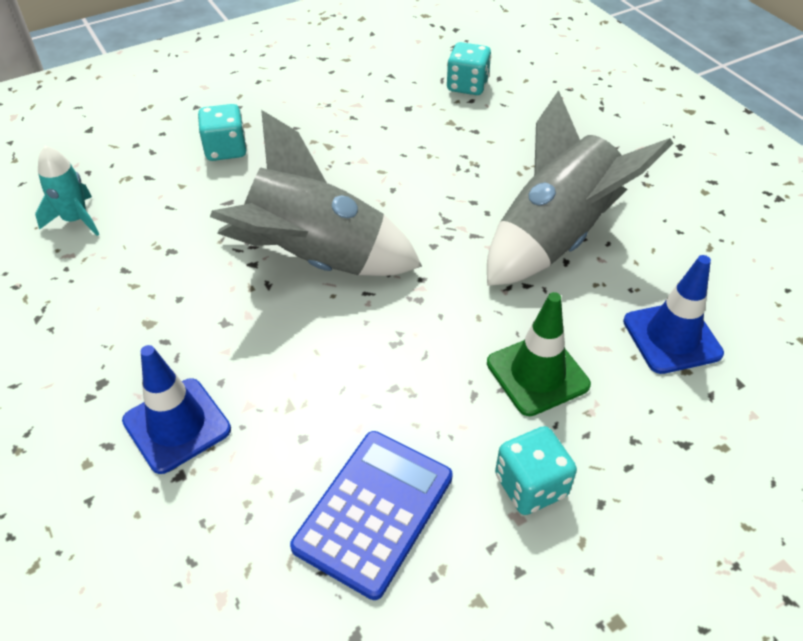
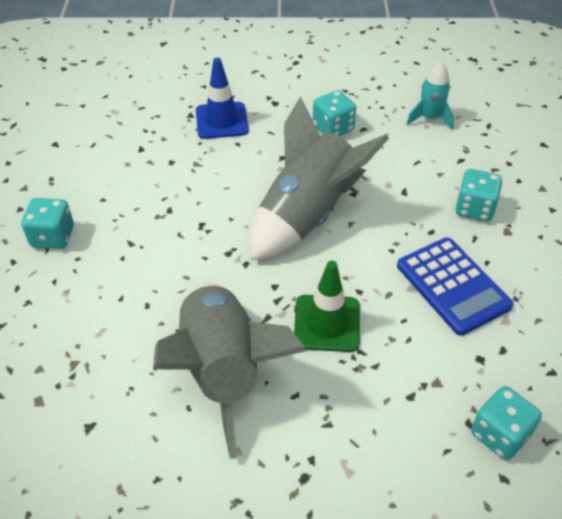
camera: 120 degrees right, 0 degrees up
blue calculator [290,431,453,600] -> blue calculator moved to [397,237,513,336]
green traffic cone [487,292,591,416] -> green traffic cone moved to [294,261,360,352]
blue traffic cone [623,255,724,374] -> none
none -> turquoise dice [313,90,356,136]

